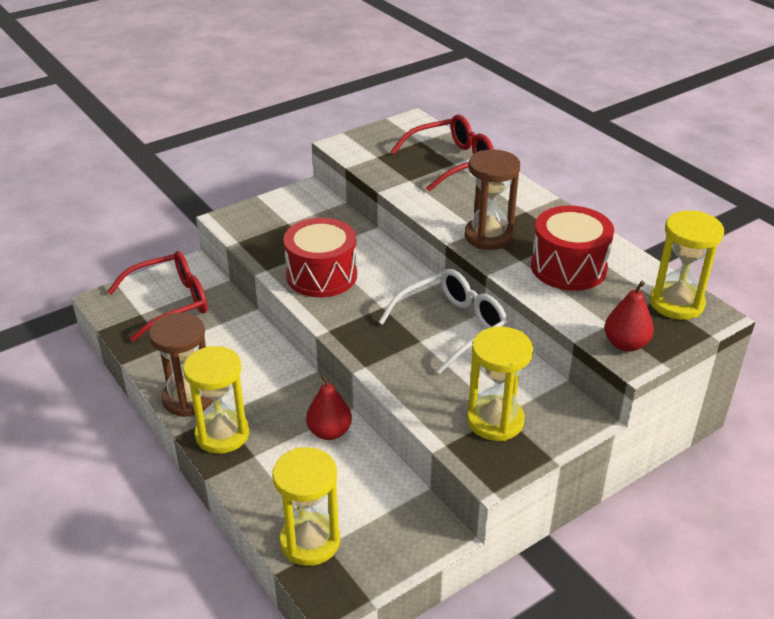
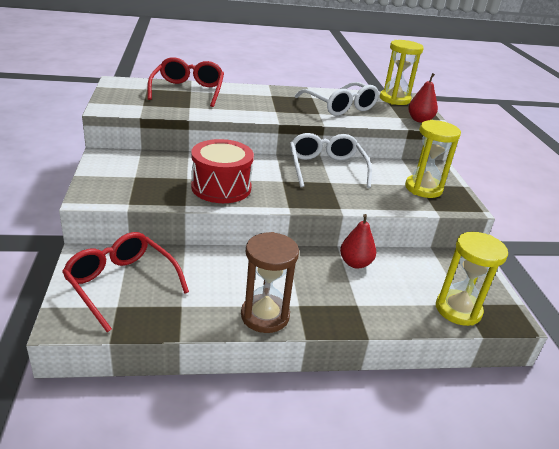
camera: 65 degrees left, 5 degrees down
red glasses [107,251,208,342] -> red glasses turned 45 degrees counterclockwise [62,232,189,332]
yellow hourglass [183,346,249,454] -> none
brown hourglass [464,149,520,250] -> none
red drum [531,206,614,291] -> white glasses [295,82,379,116]

